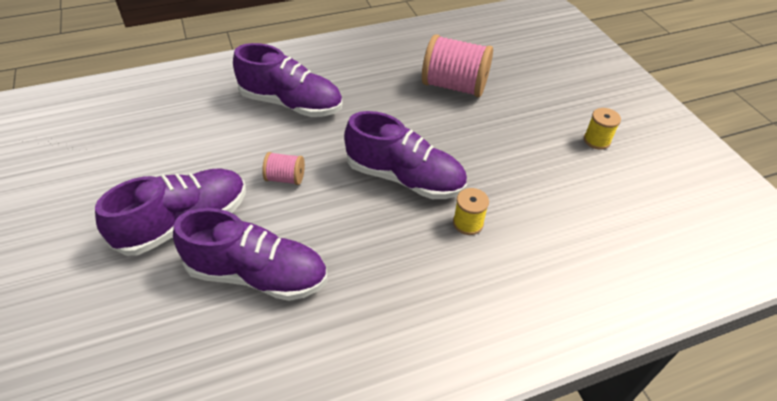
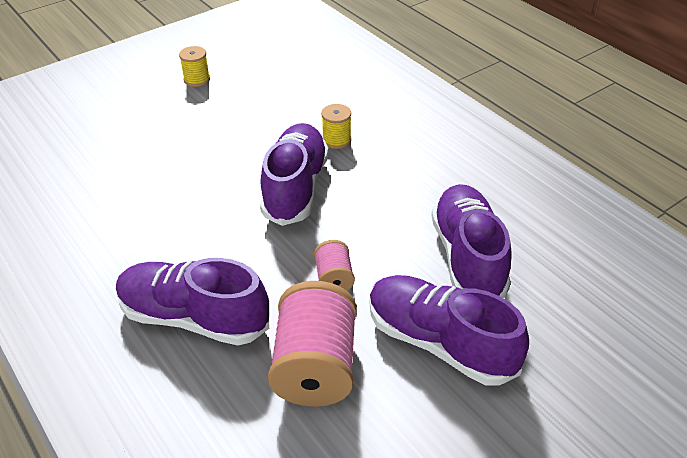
camera: 105 degrees left, 5 degrees down
purple shoe [233,43,342,117] -> purple shoe turned 75 degrees counterclockwise [116,258,269,345]
pink spool [422,34,493,97] -> pink spool moved to [268,281,357,407]

